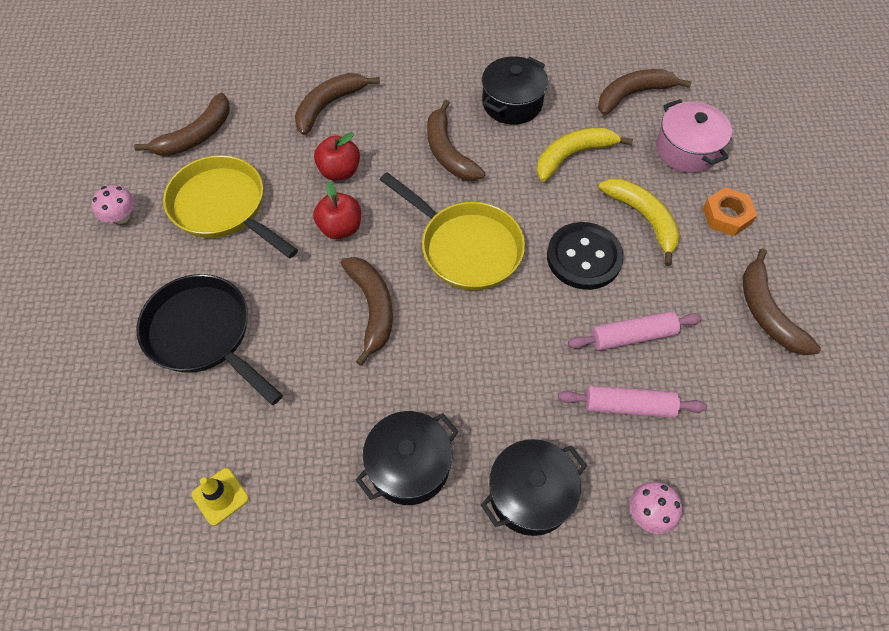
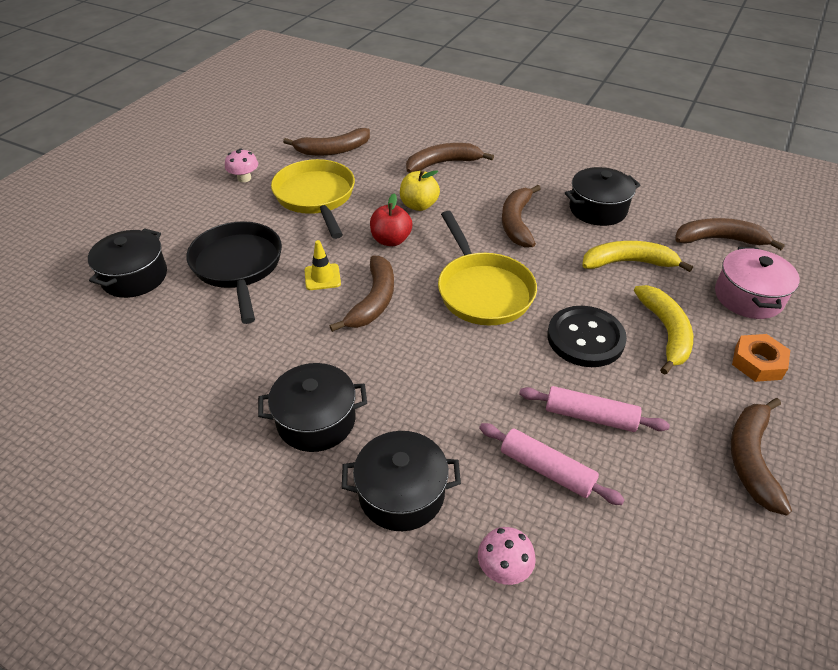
camera: 30 degrees right, 15 degrees down
yellow traffic cone [192,468,249,526] -> yellow traffic cone moved to [305,240,341,290]
red apple [314,132,360,180] -> yellow apple [400,170,440,211]
none -> black pot [88,228,167,298]

